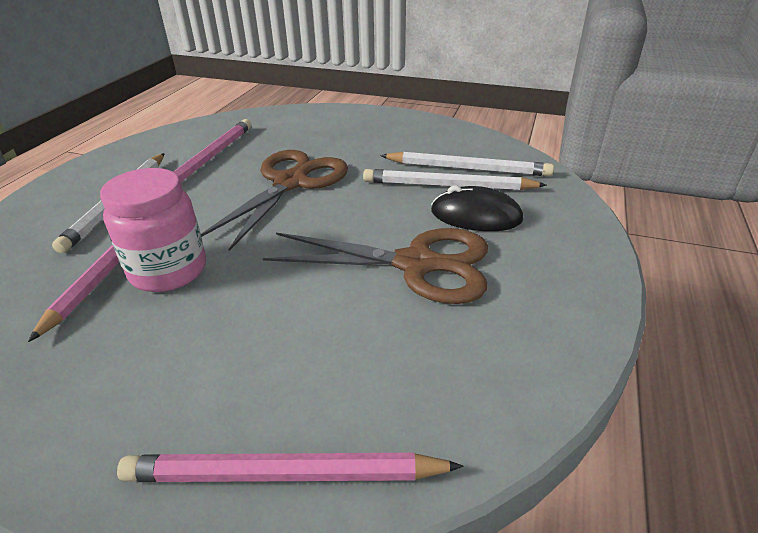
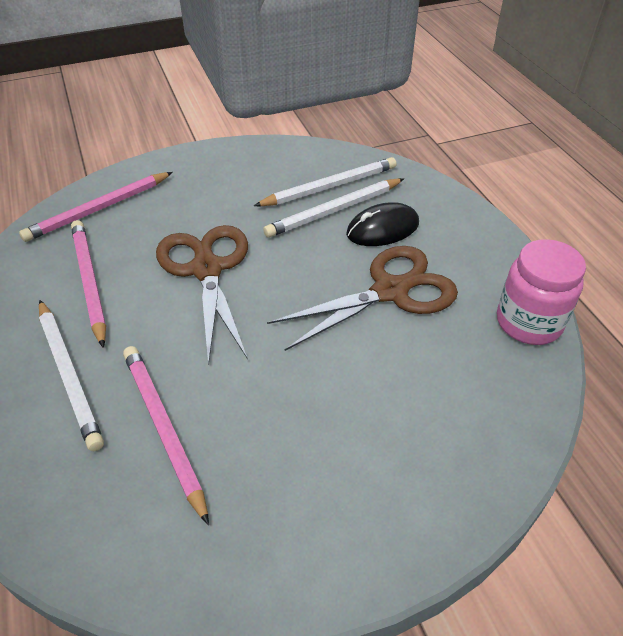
camera: 40 degrees left, 10 degrees up
pink jar [100,168,206,292] -> pink jar moved to [497,239,586,345]
pink pencil [117,453,463,482] -> pink pencil moved to [19,172,173,242]

